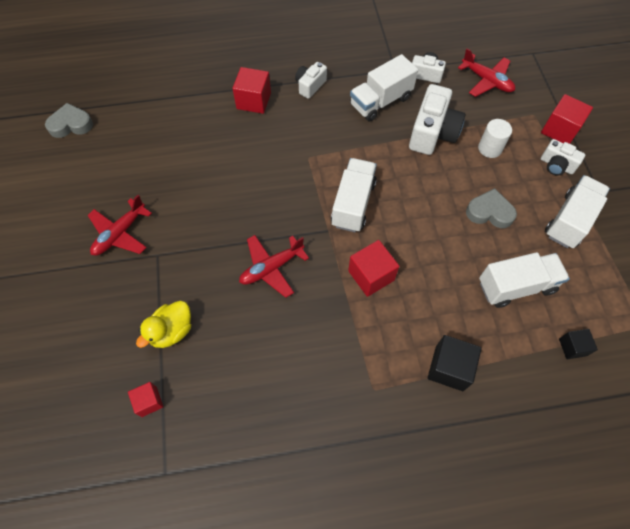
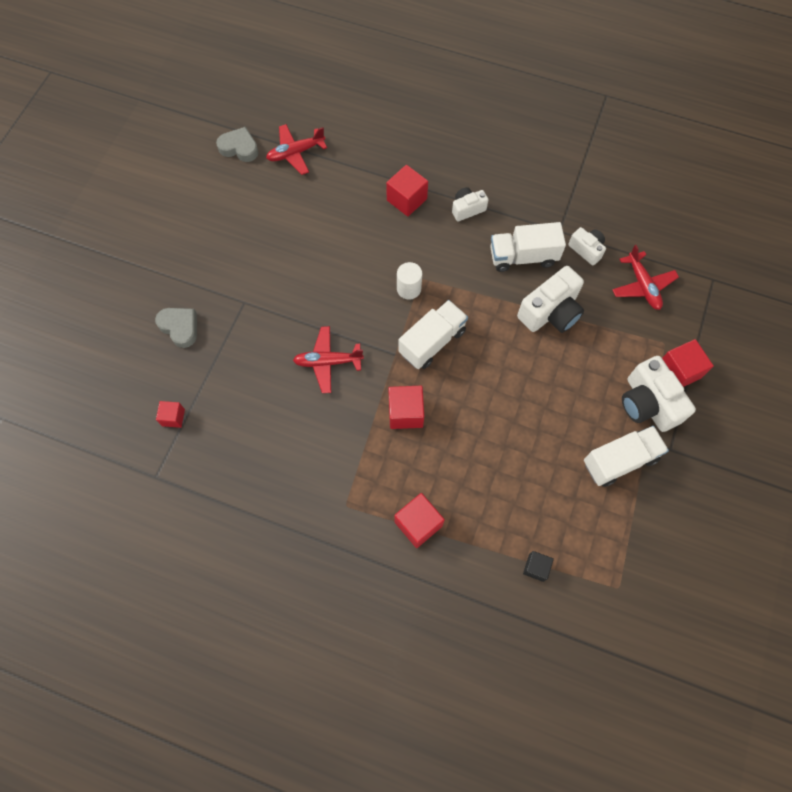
camera: 30 degrees right, 5 degrees up
red plane [88,195,152,256] -> red plane moved to [266,124,327,175]
yellow duck [136,301,191,348] -> none
black cube [427,335,482,391] -> red cube [394,493,445,548]
grey heart [466,188,517,228] -> grey heart moved to [155,308,197,348]
white cylinder [478,119,512,158] -> white cylinder moved to [397,262,422,300]
white truck [479,252,570,308] -> none
white camera [541,139,585,176] -> white camera [622,356,696,432], size x1.76

